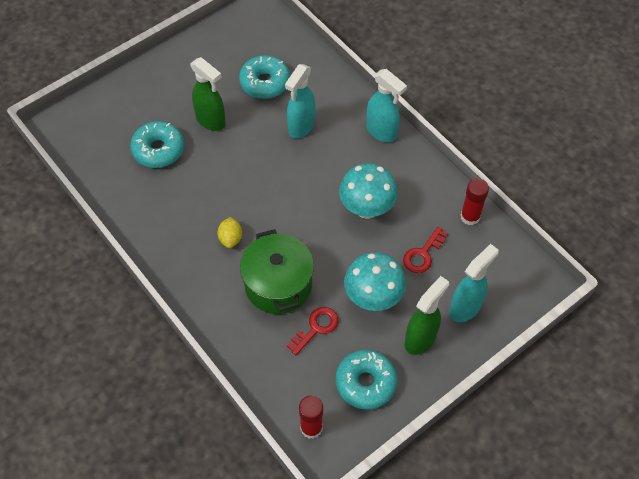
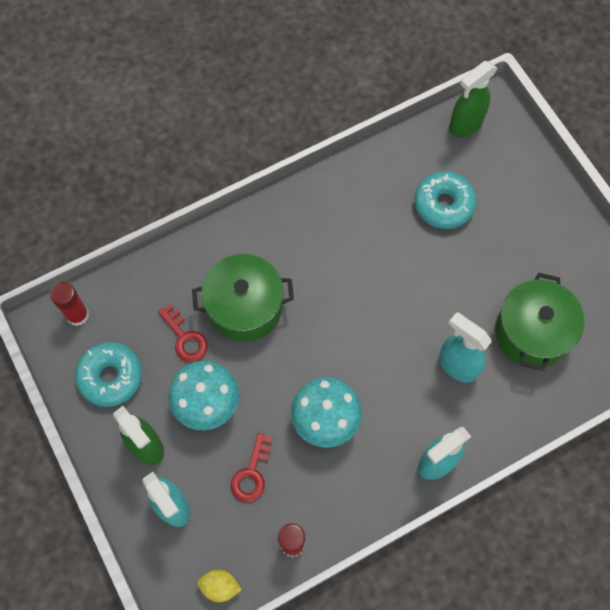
camera: 100 degrees right, 10 degrees up
green spray bottle [190,57,226,131] -> green spray bottle moved to [449,61,498,137]
yellow lemon [217,217,242,248] -> yellow lemon moved to [197,570,242,602]
turquoise donut [239,55,290,99] -> green pot [495,273,584,371]
red key [403,227,448,273] -> red key turned 120 degrees counterclockwise [231,433,273,502]

